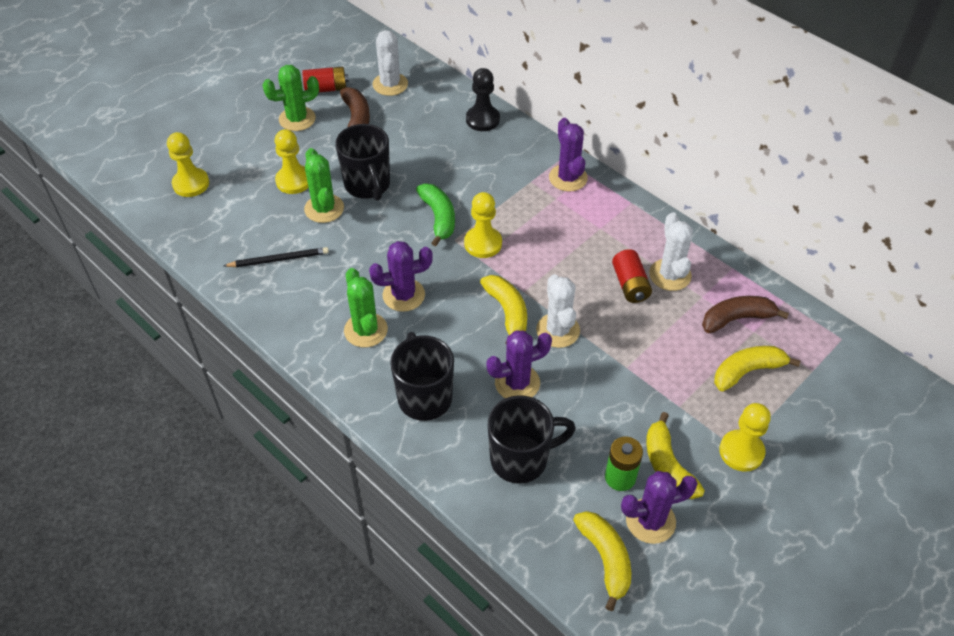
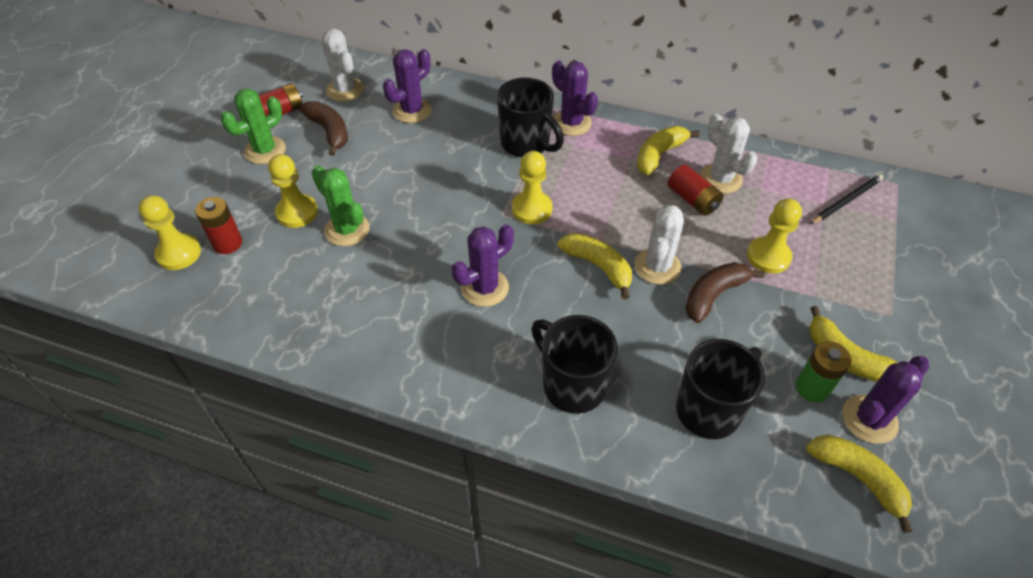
camera: 25 degrees left, 0 degrees up
black pencil [224,247,329,267] -> black pencil moved to [810,174,883,224]
black mug [335,124,390,201] -> black mug moved to [497,77,564,157]
green cactus [344,268,388,347] -> none
green banana [416,184,455,246] -> none
black pawn [466,68,500,131] -> none
purple cactus [486,330,552,398] -> purple cactus moved to [383,49,432,123]
white cactus [536,274,580,348] -> white cactus turned 60 degrees clockwise [634,205,684,284]
brown banana [702,296,789,333] -> brown banana moved to [685,262,765,323]
yellow banana [714,346,801,391] -> yellow banana moved to [637,126,700,175]
yellow pawn [719,403,771,472] -> yellow pawn moved to [747,198,802,273]
none -> red battery [195,197,242,254]

